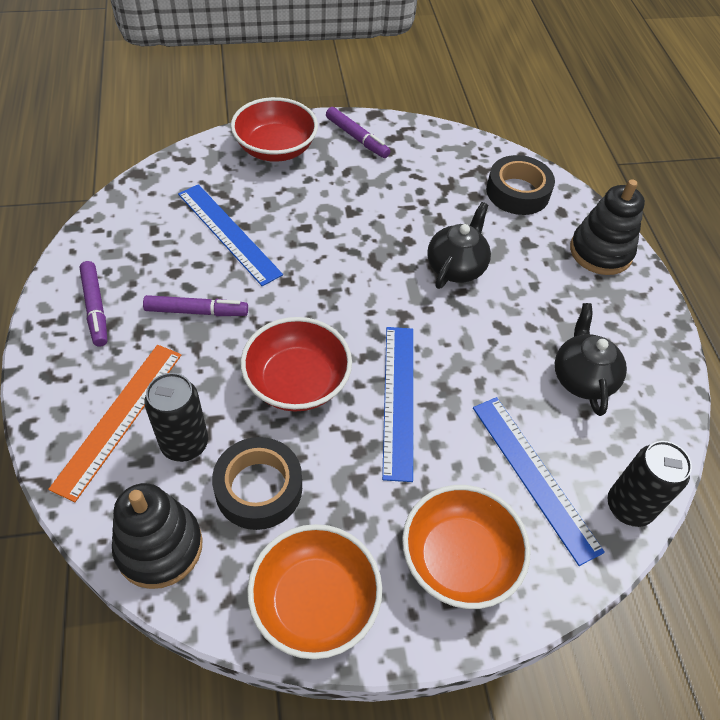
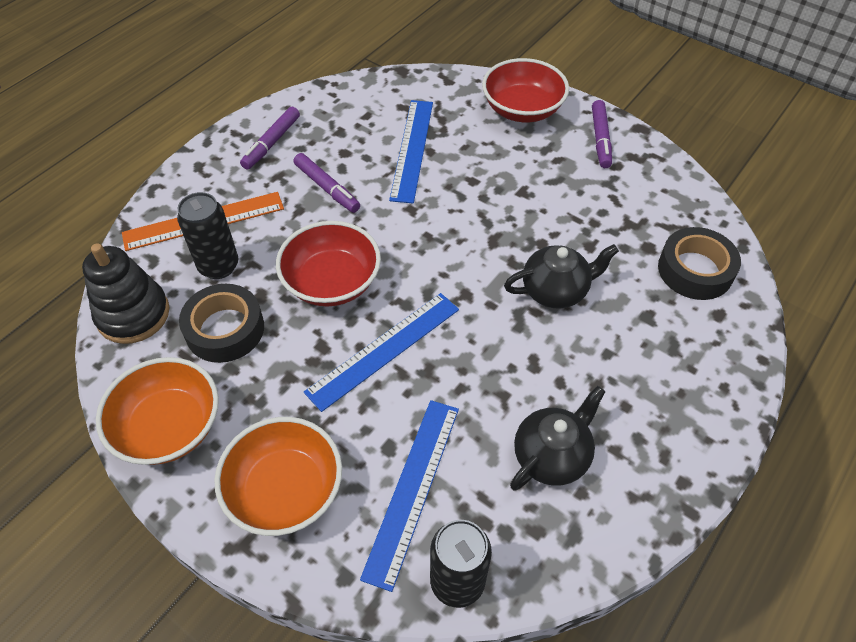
camera: 50 degrees right, 0 degrees up
black stacking toy [570,179,645,275] -> none

